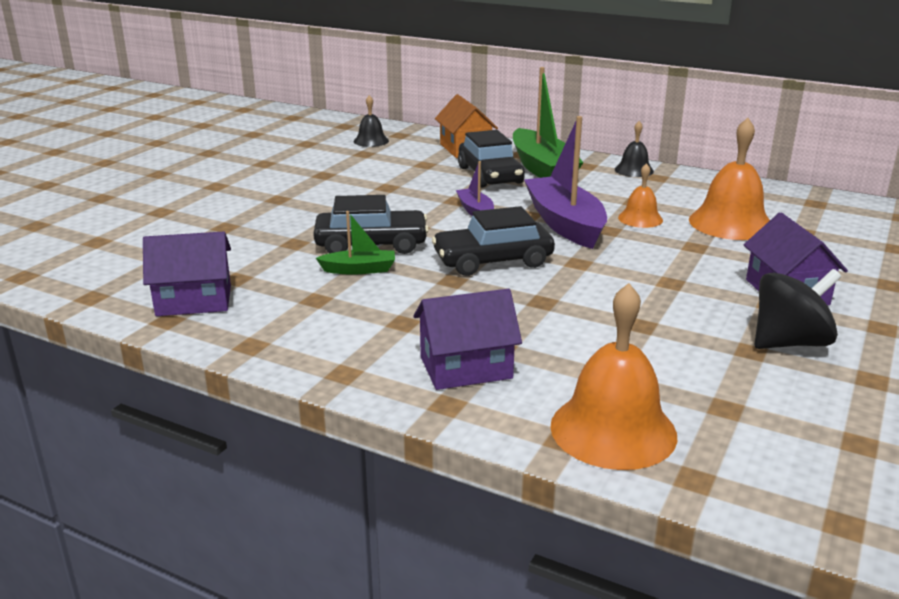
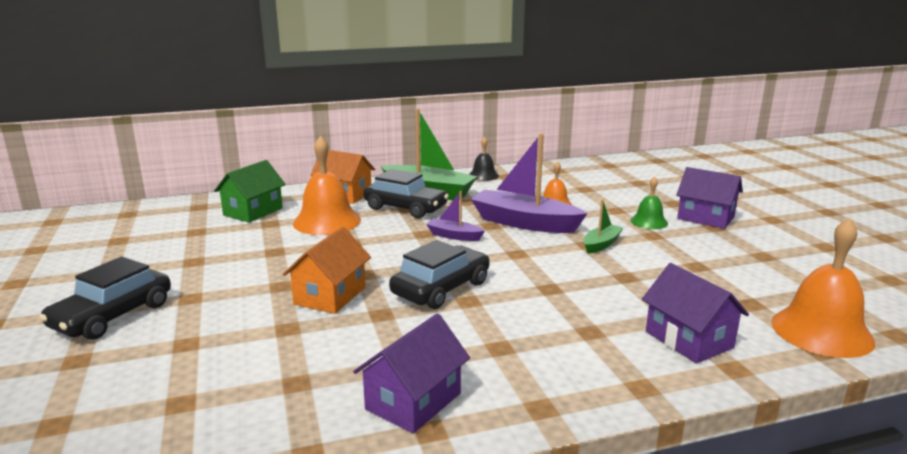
camera: 45 degrees left, 5 degrees down
green boat [316,211,395,275] -> green boat moved to [584,199,623,254]
black bell [354,95,389,147] -> green house [214,160,286,223]
purple house [414,289,522,390] -> purple house turned 60 degrees counterclockwise [642,263,749,363]
black car [432,206,555,276] -> black car moved to [39,257,171,340]
orange bell [689,118,770,240] -> orange bell moved to [293,136,361,235]
black spinning top [754,269,842,349] -> none
none -> orange house [283,227,371,314]
none -> green bell [630,176,668,229]

